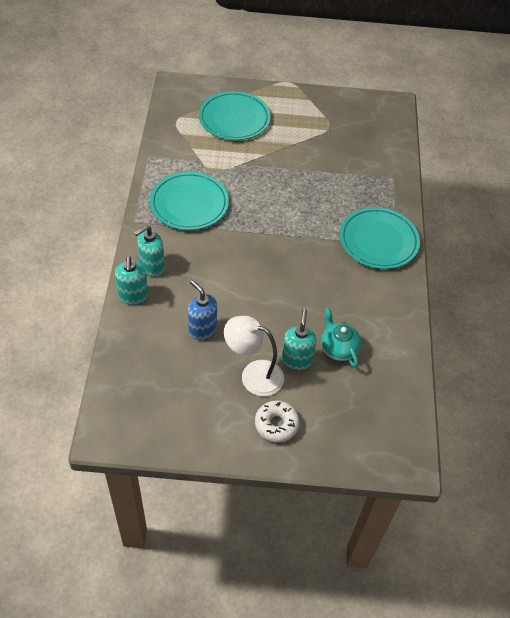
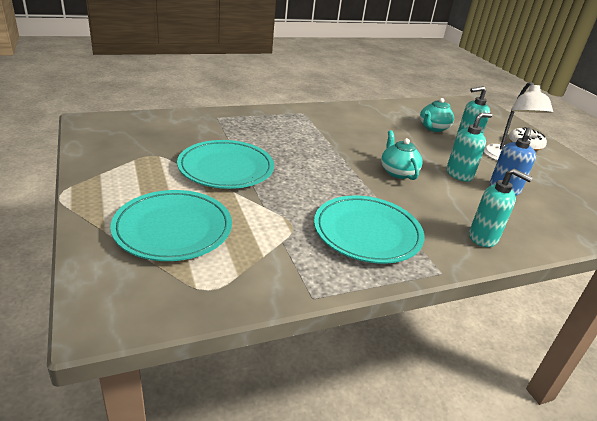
camera: 115 degrees left, 20 degrees down
turquoise soap dispenser [115,256,148,305] -> turquoise soap dispenser moved to [446,113,492,182]
turquoise plate [340,207,420,269] -> turquoise plate moved to [177,140,274,189]
none -> turquoise teapot [381,130,423,180]

